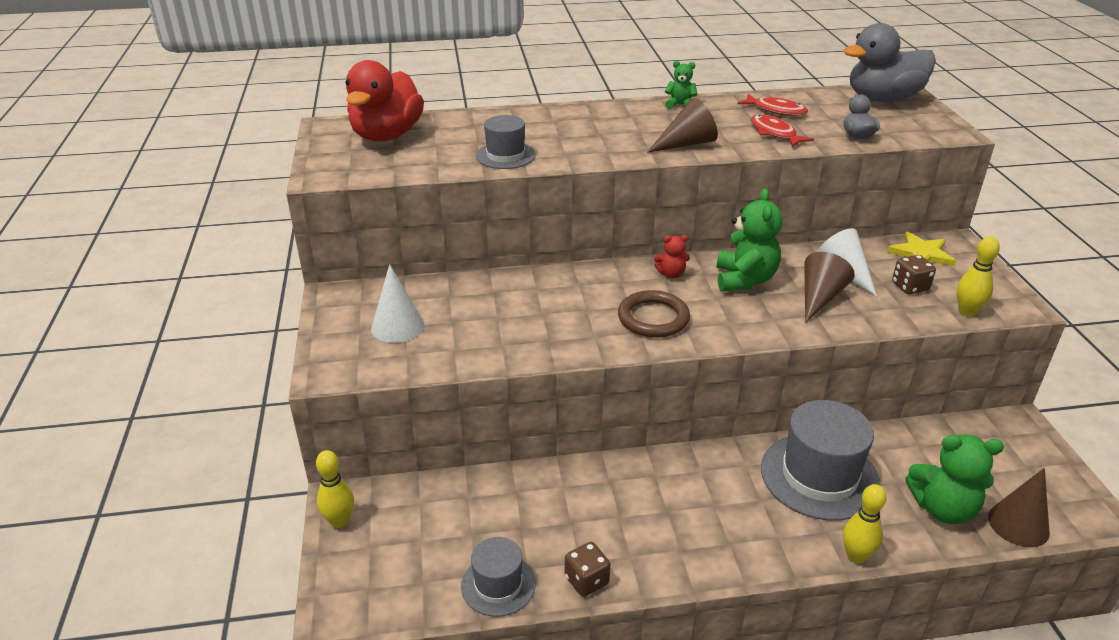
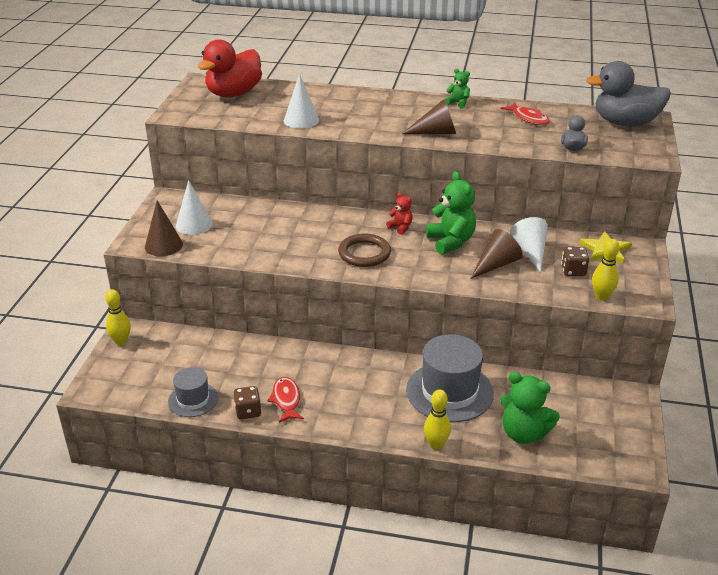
camera: 20 degrees right, 0 degrees up
grey hat [476,115,536,169] -> white cone [284,73,319,129]
red teddy bear [654,235,690,278] -> red teddy bear turned 150 degrees counterclockwise [386,193,413,235]
green teddy bear [717,188,783,292] -> green teddy bear turned 45 degrees counterclockwise [426,171,476,254]
red fish [751,114,814,147] -> red fish moved to [267,377,304,423]
brown cone [988,468,1050,547] -> brown cone moved to [145,200,183,256]

